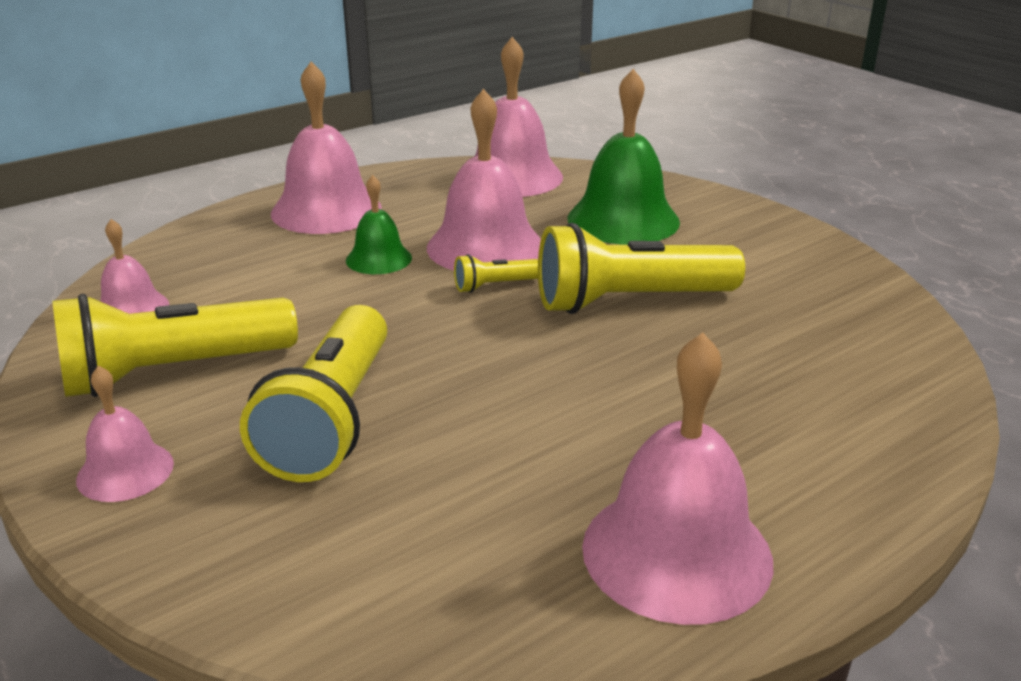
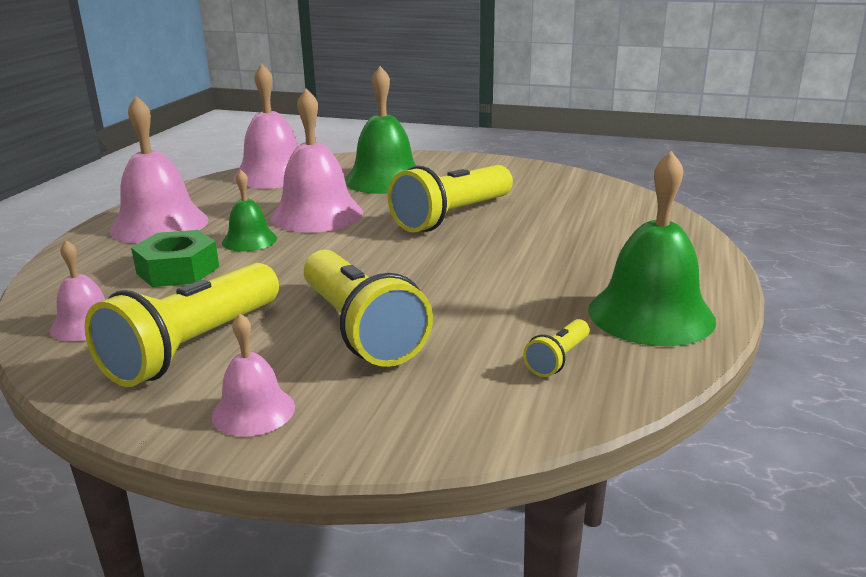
camera: 35 degrees left, 5 degrees down
yellow flashlight [454,254,538,293] -> yellow flashlight moved to [523,319,589,377]
pink bell [582,332,774,625] -> green bell [588,151,716,346]
none -> green nut [131,230,219,287]

